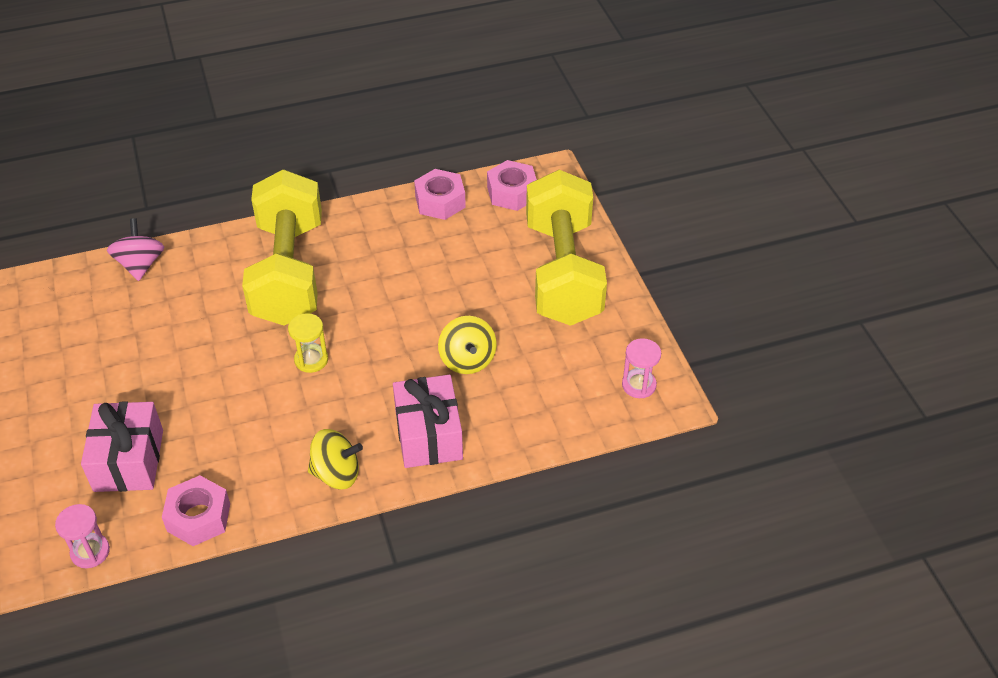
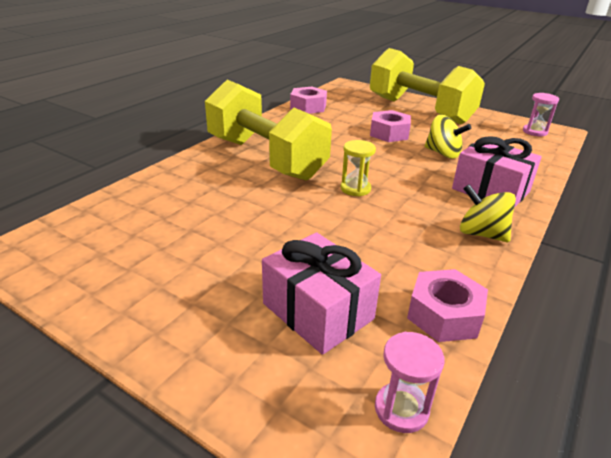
camera: 40 degrees left, 15 degrees down
pink spinning top [107,218,164,281] -> none
yellow spinning top [308,429,363,489] -> yellow spinning top turned 105 degrees counterclockwise [460,184,516,242]
pink nut [487,160,537,211] -> pink nut moved to [370,110,411,142]

